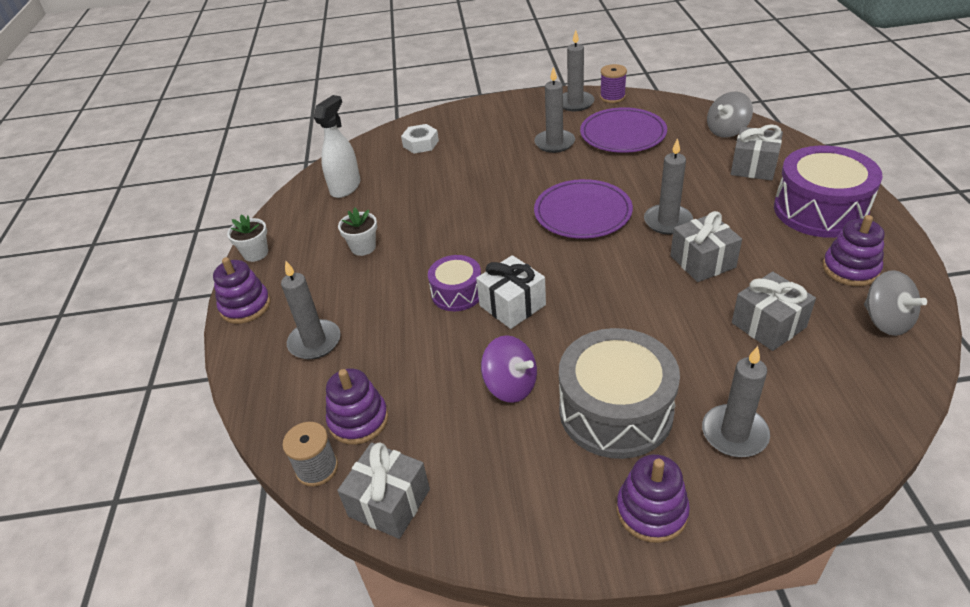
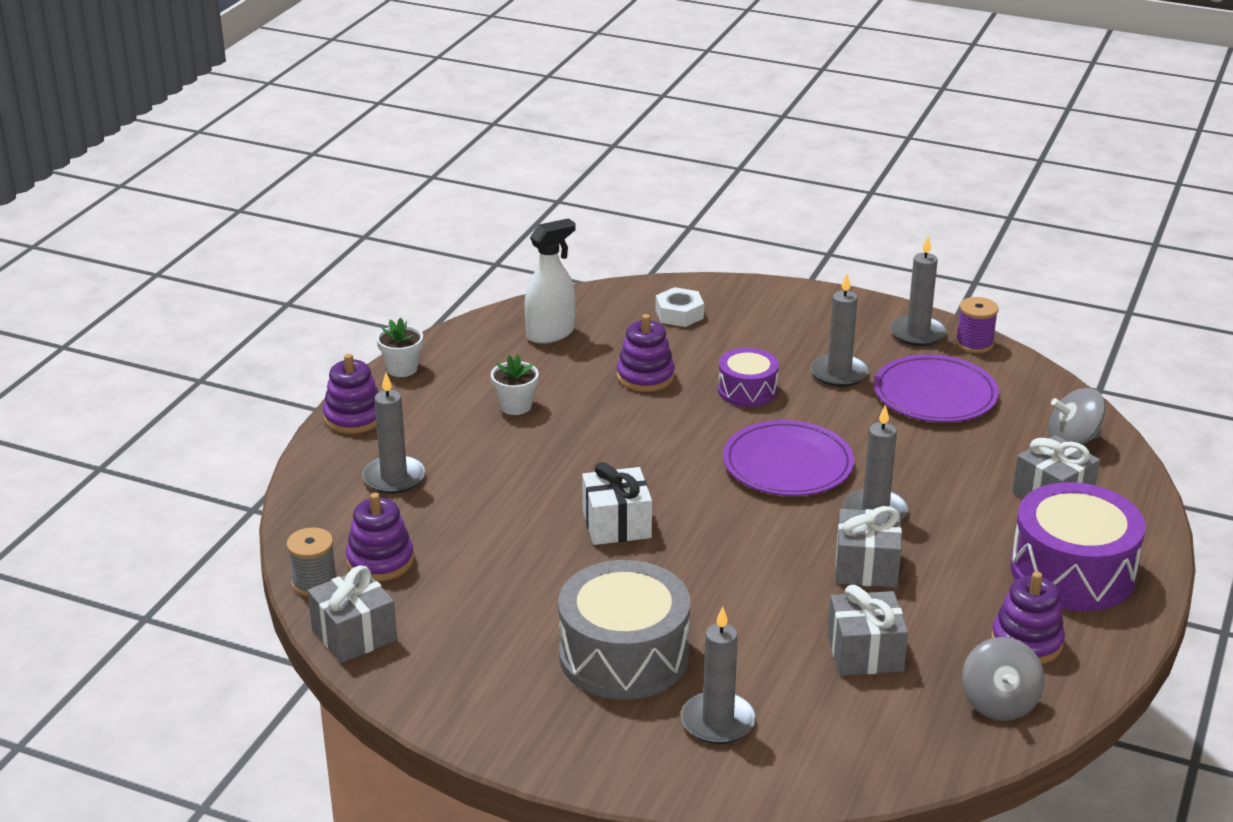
camera: 25 degrees right, 10 degrees down
purple drum [428,255,481,311] -> purple drum moved to [718,348,779,407]
purple spinning top [481,335,537,403] -> none
purple stacking toy [616,454,690,543] -> purple stacking toy moved to [617,314,675,392]

